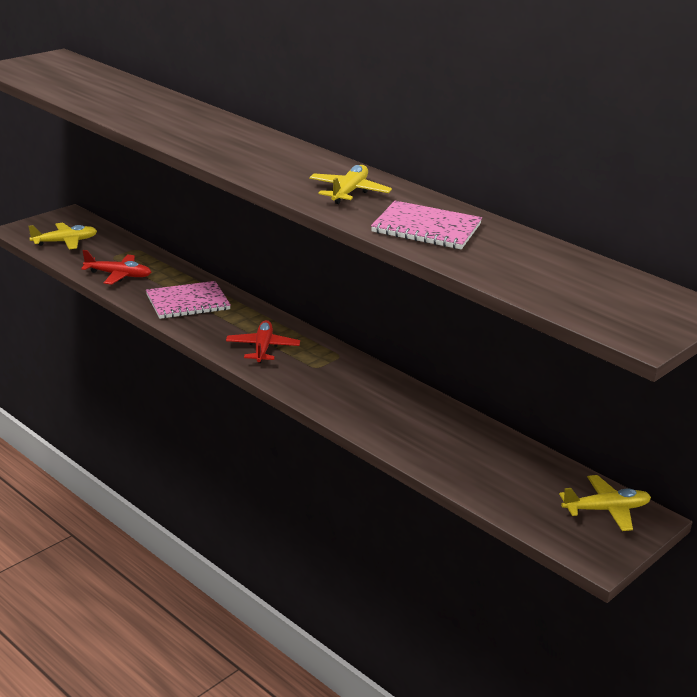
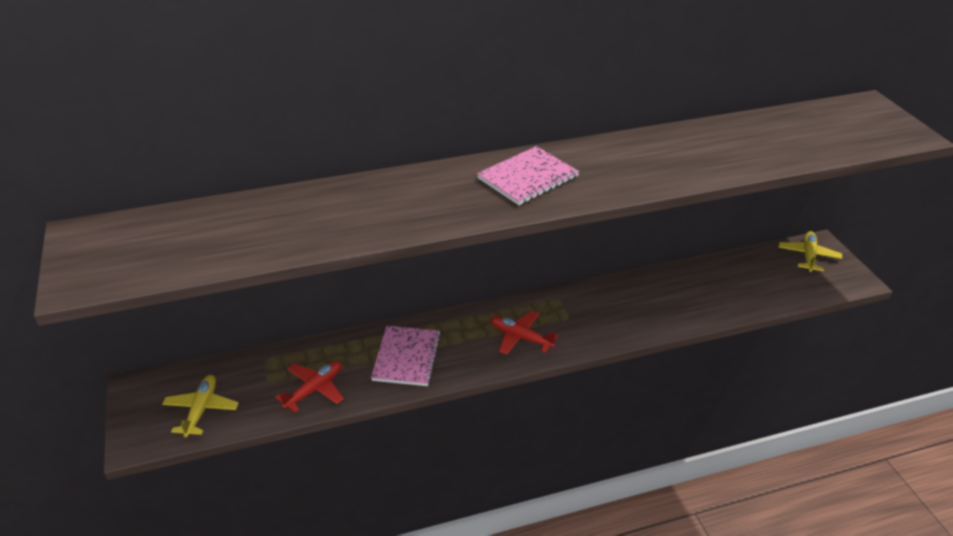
camera: 60 degrees left, 10 degrees up
yellow plane [309,165,392,204] -> none
pink notebook [371,201,482,249] -> pink notebook moved to [477,146,579,205]

